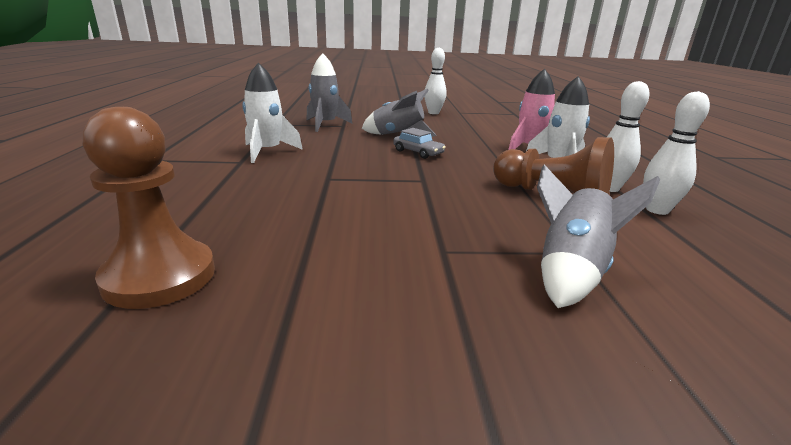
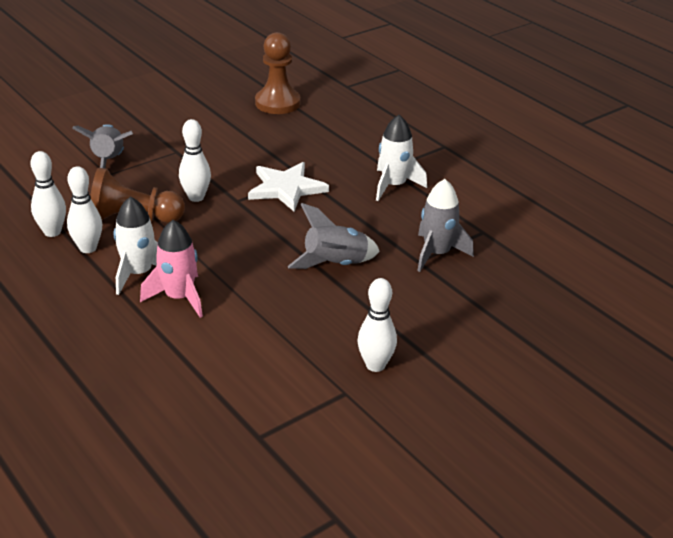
camera: 145 degrees right, 10 degrees up
grey car [393,128,446,159] -> none
none -> white bowling pin [179,119,211,202]
none -> white star [248,162,329,211]

